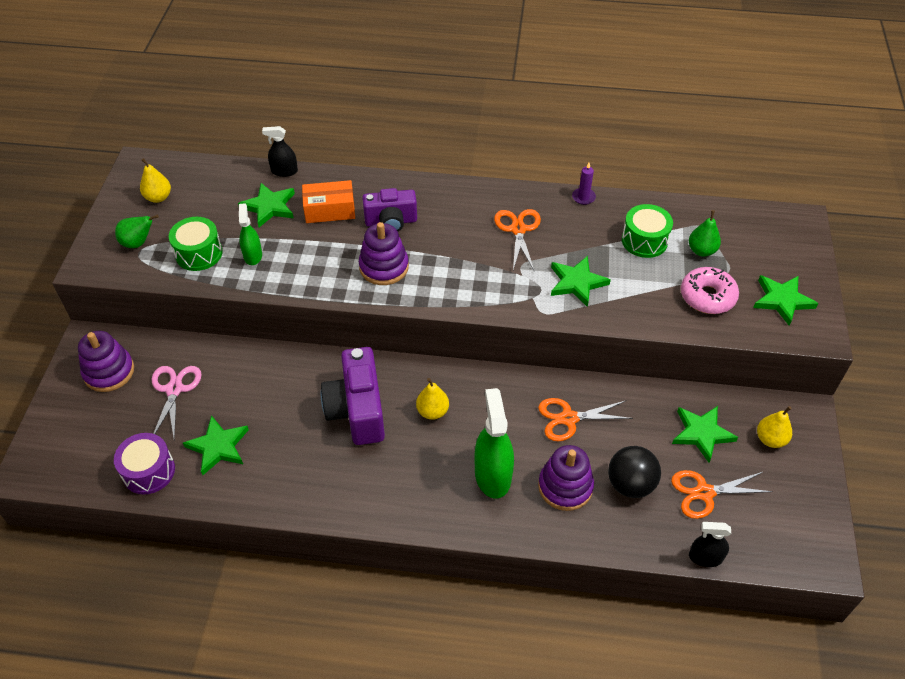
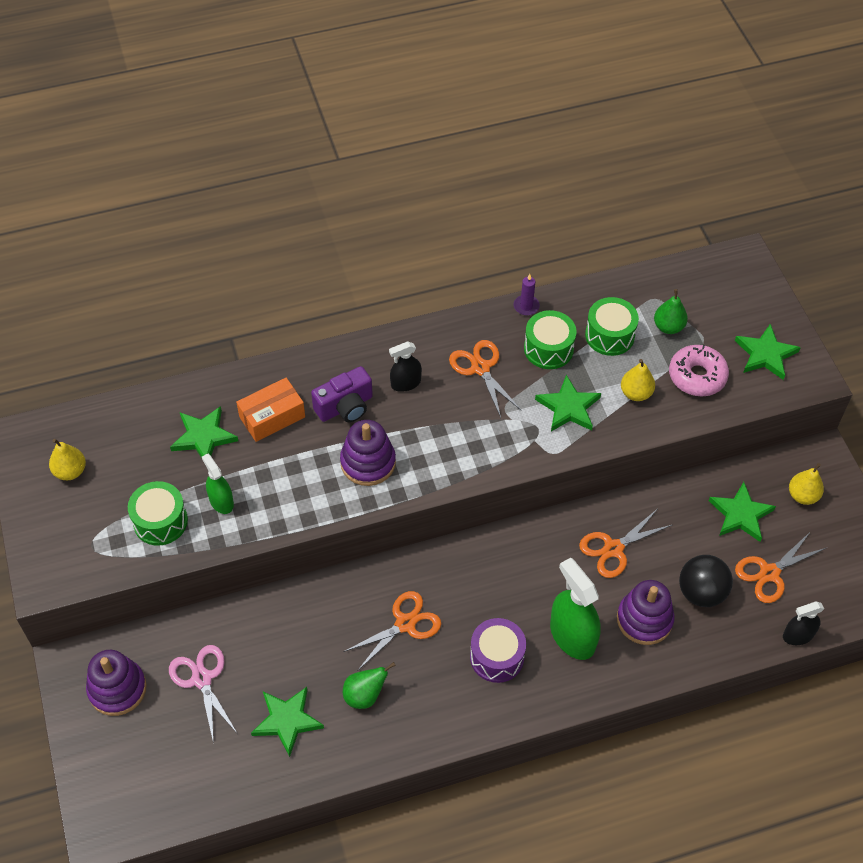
camera: 25 degrees left, 5 degrees up
purple drum [114,433,175,494] -> purple drum moved to [470,618,526,683]
green pear [115,215,159,248] -> green pear moved to [343,662,396,709]
black spray bottle [262,126,298,177] -> black spray bottle moved to [389,341,422,392]
purple camera [321,347,385,445] -> orange scissors [343,591,441,670]
yellow pear [416,378,449,420] -> yellow pear moved to [621,359,655,401]
none -> green drum [524,310,577,369]

